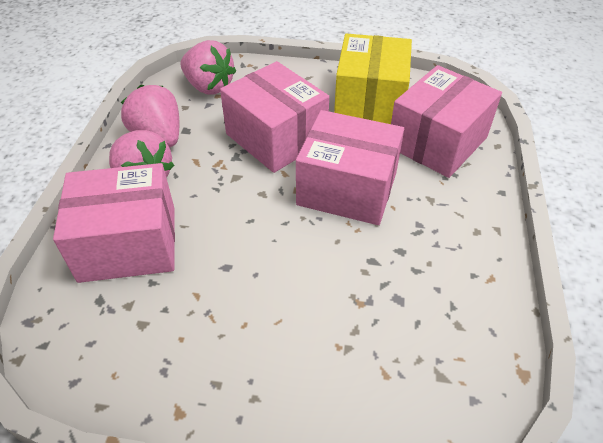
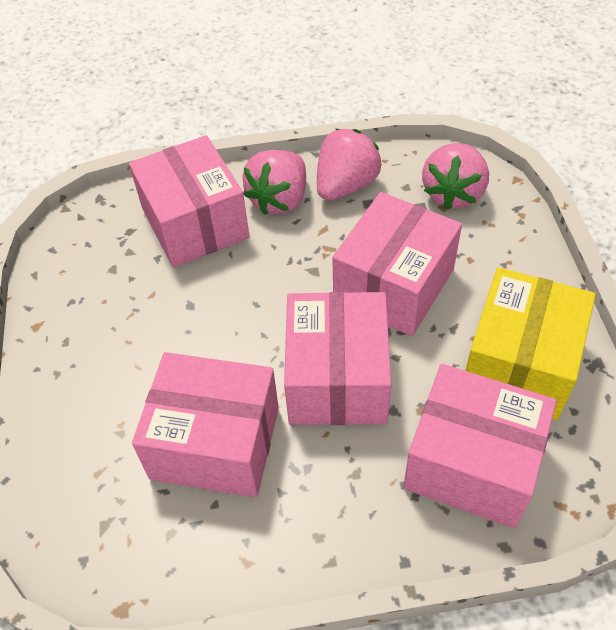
camera: 75 degrees right, 5 degrees up
yellow box [334,33,412,124] -> yellow box turned 60 degrees counterclockwise [465,267,596,420]
none -> pink box [132,352,279,497]

